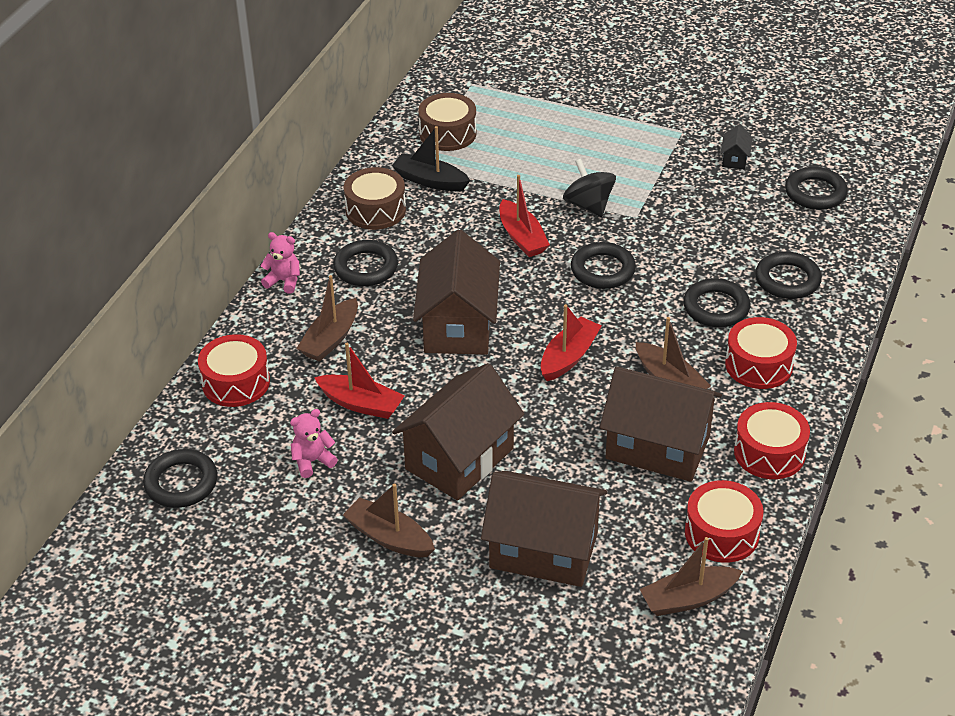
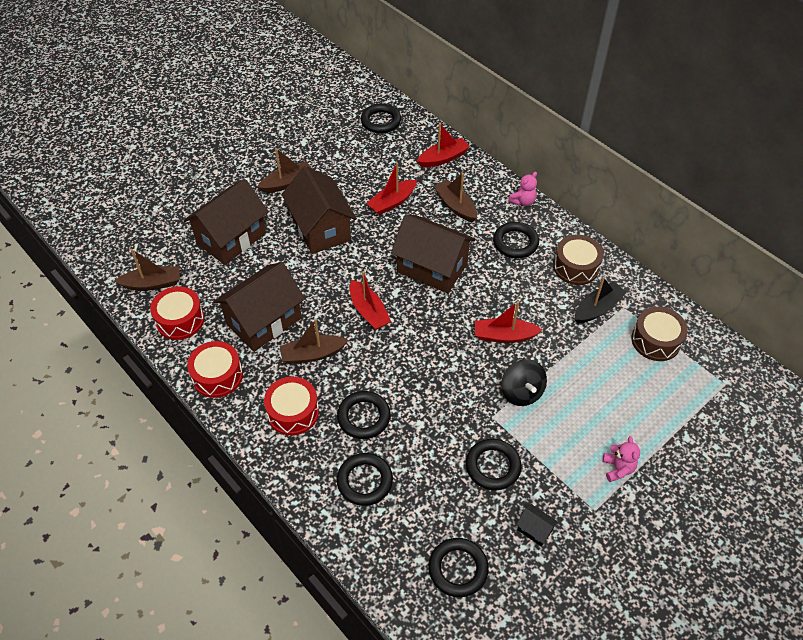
camera: 115 degrees right, 10 degrees up
red drum [198,334,270,407] -> red boat [417,123,470,167]
pink teddy bear [290,409,338,478] -> pink teddy bear moved to [603,436,640,482]
black spinning top [563,159,616,217] -> black spinning top turned 75 degrees clockwise [501,359,547,406]
black ring [571,242,636,289] -> black ring moved to [466,439,522,490]
brown boat [640,537,743,616] -> brown boat turned 75 degrees clockwise [114,249,180,291]

